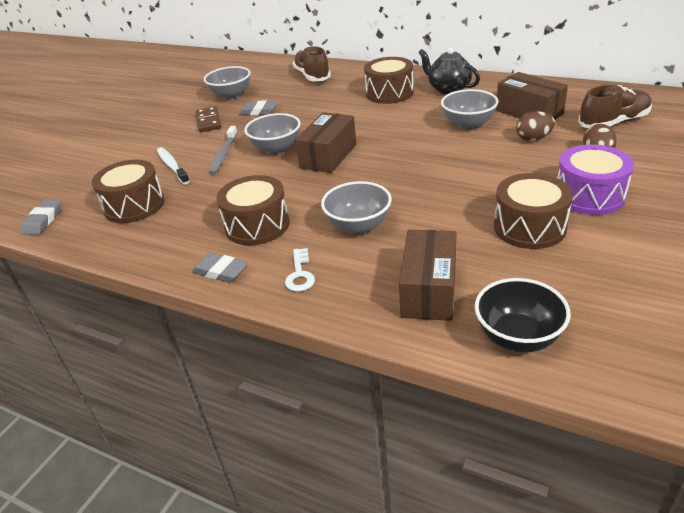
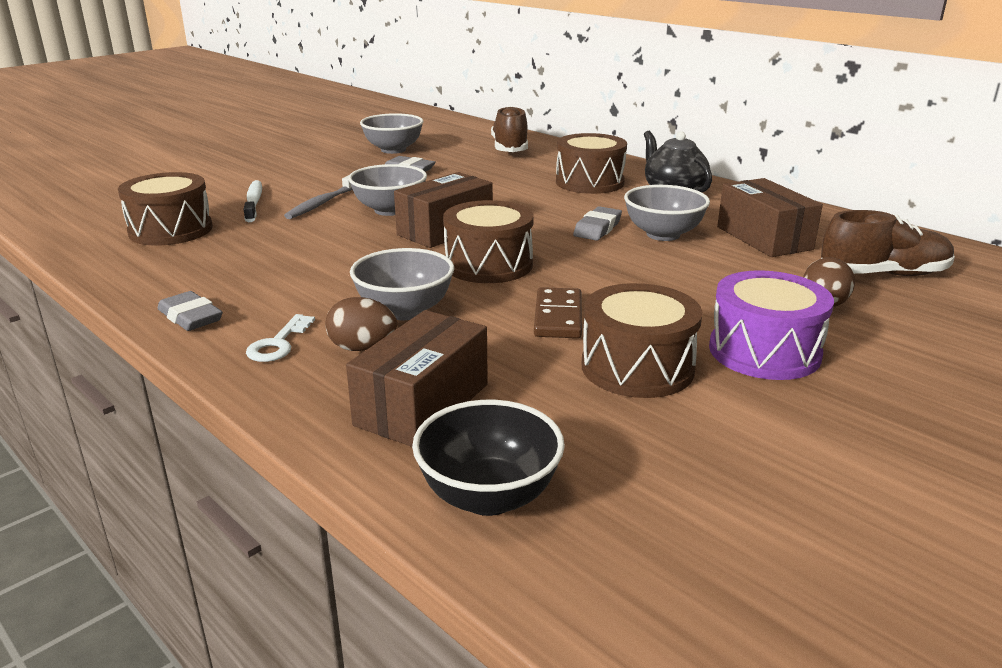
camera: 15 degrees right, 10 degrees down
grey eraser [21,200,61,235] -> grey eraser moved to [573,206,622,241]
brown domino [196,106,222,132] -> brown domino moved to [534,287,582,338]
brown drum [217,175,289,245] -> brown drum moved to [443,200,534,283]
brown egg [516,111,555,141] -> brown egg moved to [325,297,397,351]

